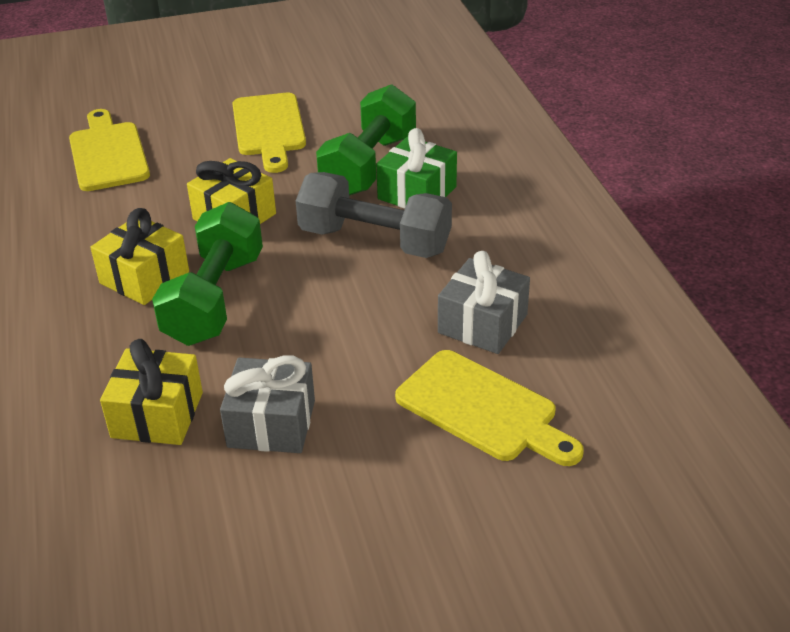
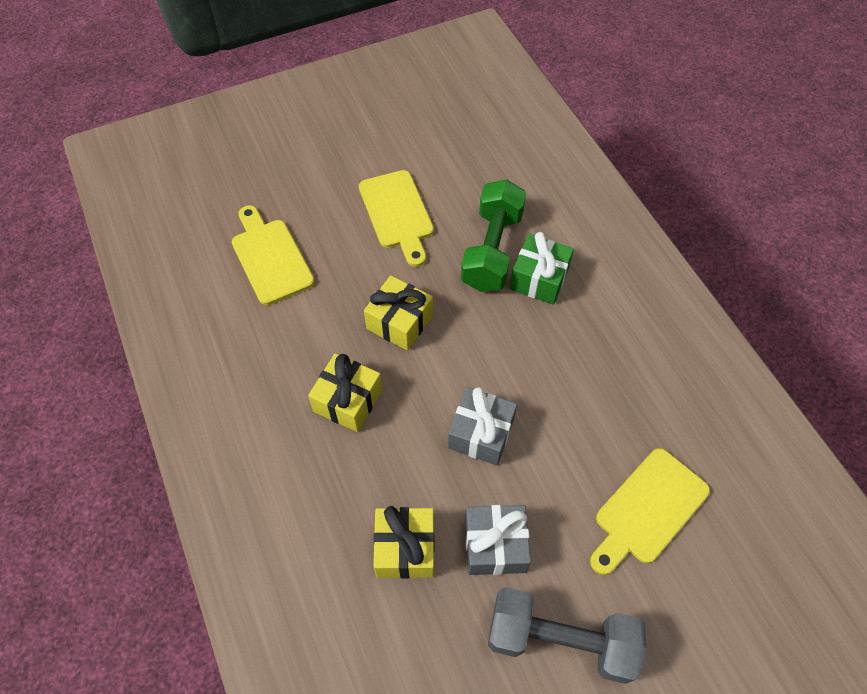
camera: 10 degrees left, 20 degrees up
green dumbbell [152,202,263,346] -> none
grey dumbbell [296,172,452,258] -> grey dumbbell moved to [488,587,646,684]
yellow cutting board [395,350,584,466] -> yellow cutting board turned 105 degrees clockwise [590,448,710,575]
grey gift [438,251,530,354] -> grey gift moved to [448,387,517,465]

